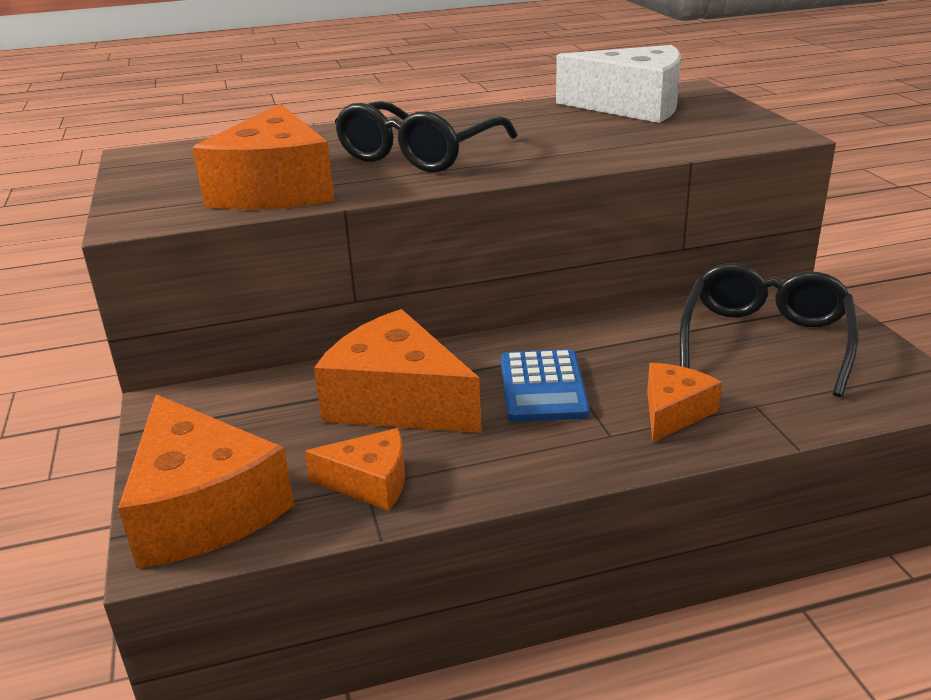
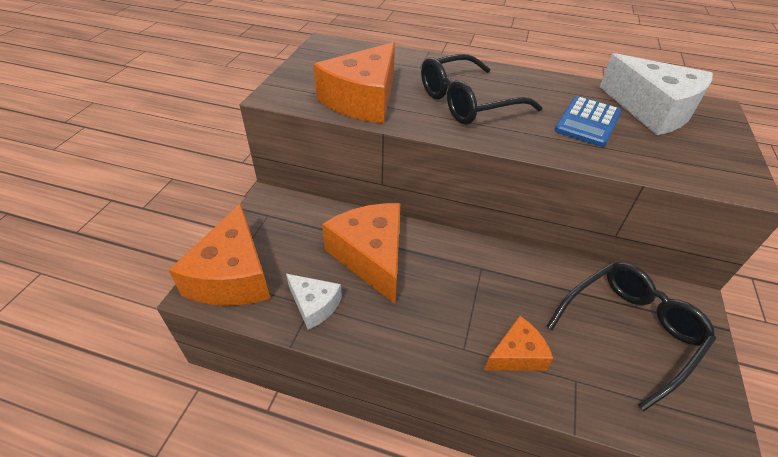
camera: 30 degrees right, 15 degrees up
orange cheese [305,428,405,511] -> white cheese [286,274,342,330]
blue calculator [501,349,590,422] -> blue calculator moved to [555,96,622,147]

